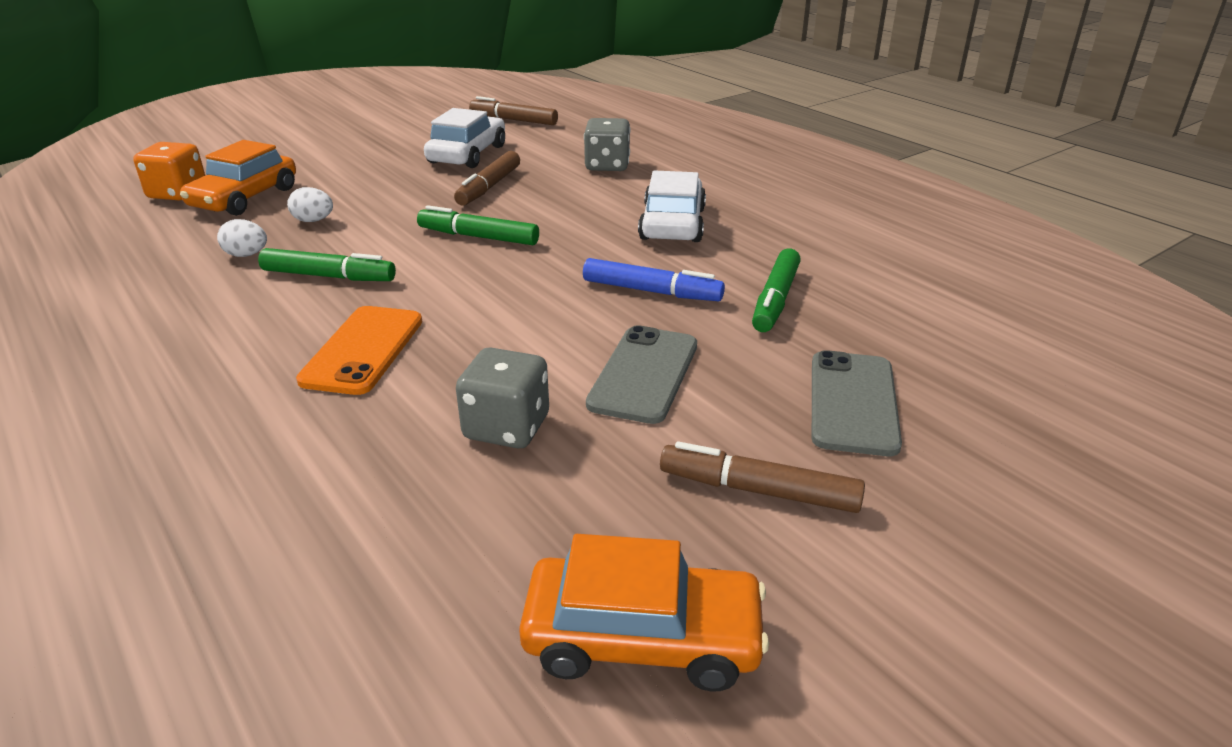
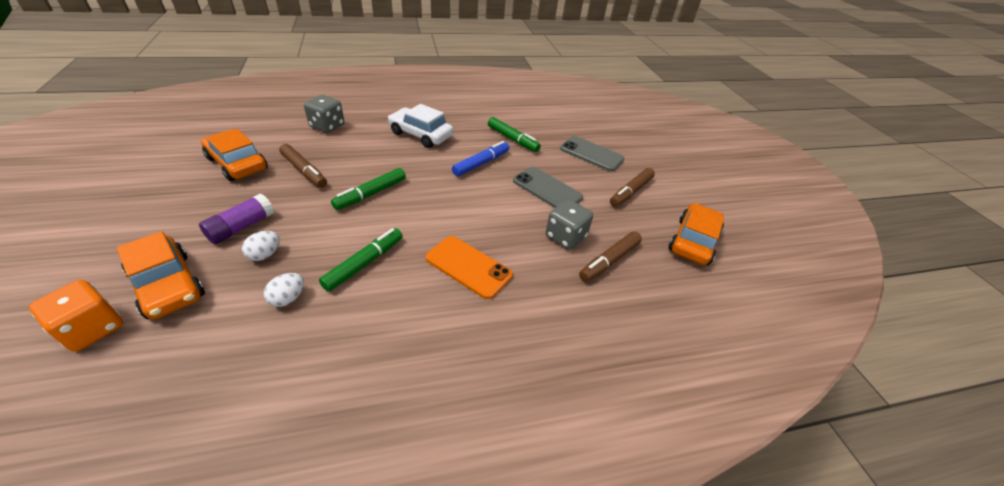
camera: 70 degrees left, 10 degrees up
white car [424,108,505,168] -> orange car [201,128,268,181]
brown marker [469,96,558,125] -> brown marker moved to [579,231,642,282]
none -> purple glue stick [199,193,274,244]

